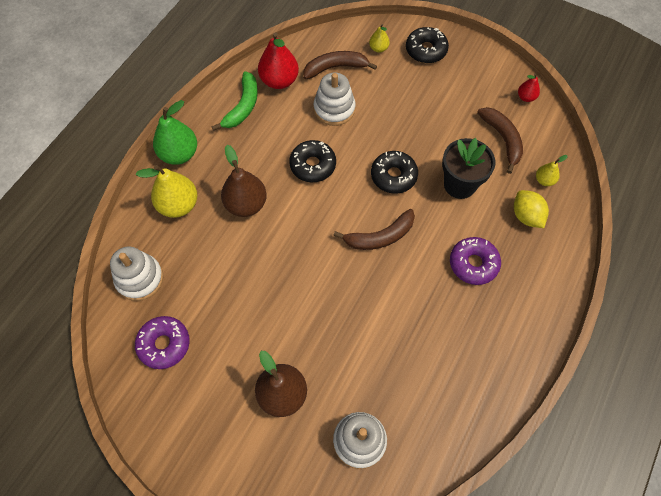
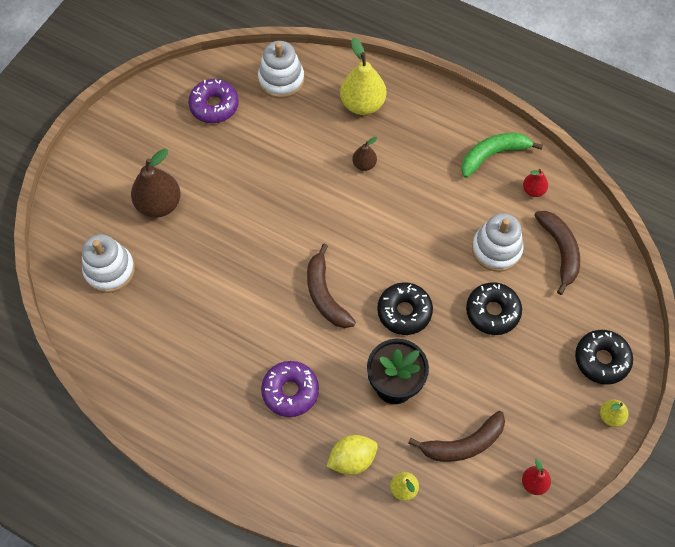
camera: 90 degrees right, 0 degrees up
green pear [153,100,197,165] -> none
green banana [211,71,258,131] -> green banana turned 135 degrees clockwise [461,133,543,178]
brown pear [221,145,267,217] -> brown pear [352,137,377,171], size x0.52
red pear [258,32,299,89] -> red pear [523,169,548,197], size x0.52
black donut [289,140,336,182] -> black donut moved to [466,282,522,335]
yellow pear [369,24,390,53] -> yellow pear moved to [600,399,628,427]

